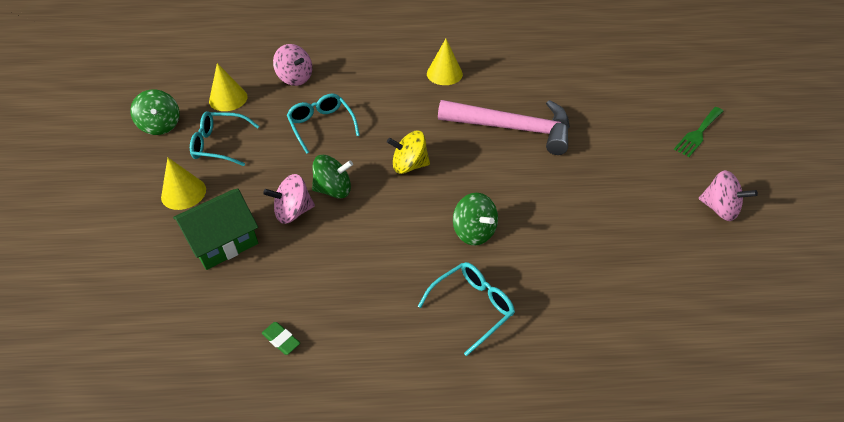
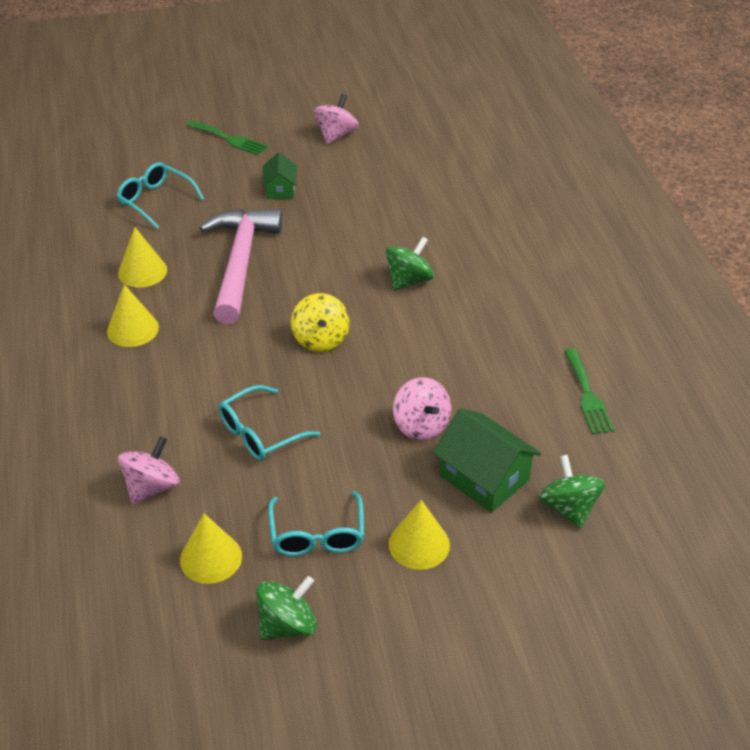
camera: 100 degrees left, 5 degrees down
green eraser [262,322,300,355] -> green fork [564,348,614,434]
green spinning top [312,155,353,198] -> green spinning top moved to [539,455,605,529]
turquoise glasses [418,262,515,356] -> turquoise glasses moved to [117,162,204,229]
none -> yellow cone [118,227,167,287]
none -> green house [262,152,297,199]

